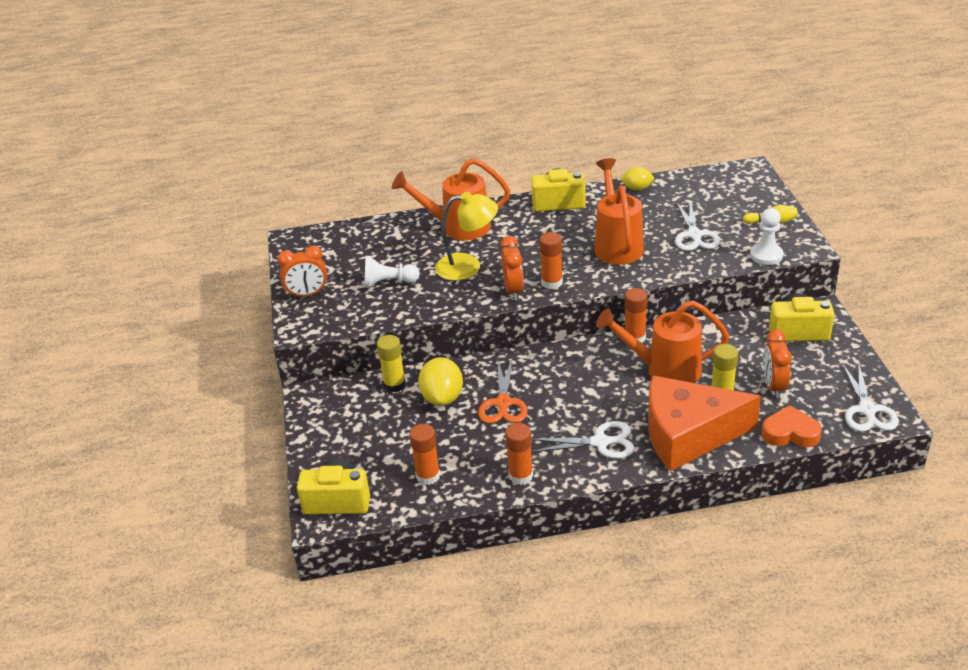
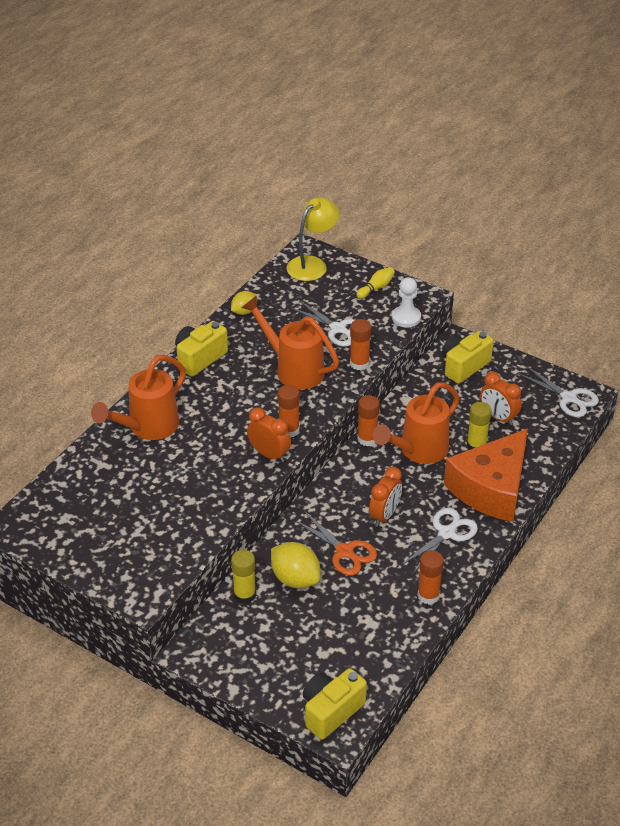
camera: 50 degrees left, 5 degrees up
orange clock [278,246,327,298] -> orange clock moved to [369,467,402,527]
white pawn [364,256,420,288] -> none
orange glue stick [409,424,440,485] -> orange glue stick moved to [350,319,371,370]
yellow lamp [435,192,498,281] -> yellow lamp moved to [287,197,339,281]
orange heart [761,405,822,448] -> none

